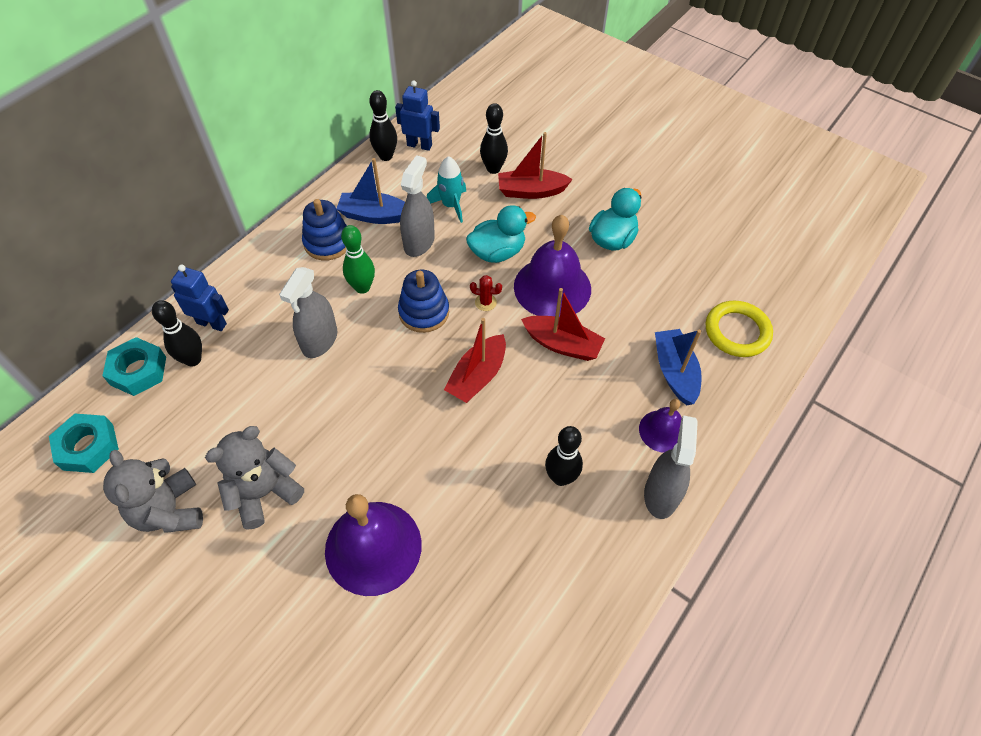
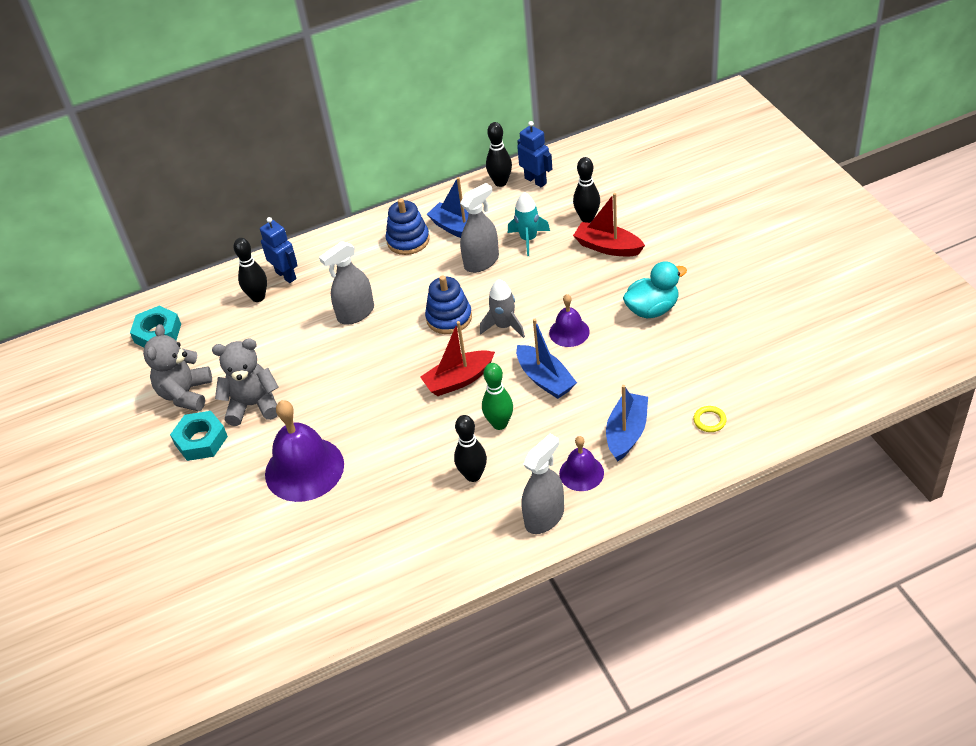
camera: 35 degrees right, 10 degrees down
turquoise nut [102,337,166,396] -> turquoise nut moved to [170,411,228,461]
green bowling pin [341,225,375,294] -> green bowling pin moved to [482,363,513,430]
turquoise duck [466,205,536,263] -> none
red cactus [470,275,502,311] -> grey rocket [480,279,525,338]
purple bell [514,215,591,317] -> purple bell [549,294,590,347], size x0.54
red boat [521,288,605,361] -> blue boat [516,319,577,399]
yellow ring [706,301,773,357] -> yellow ring [693,406,727,432], size x0.49

